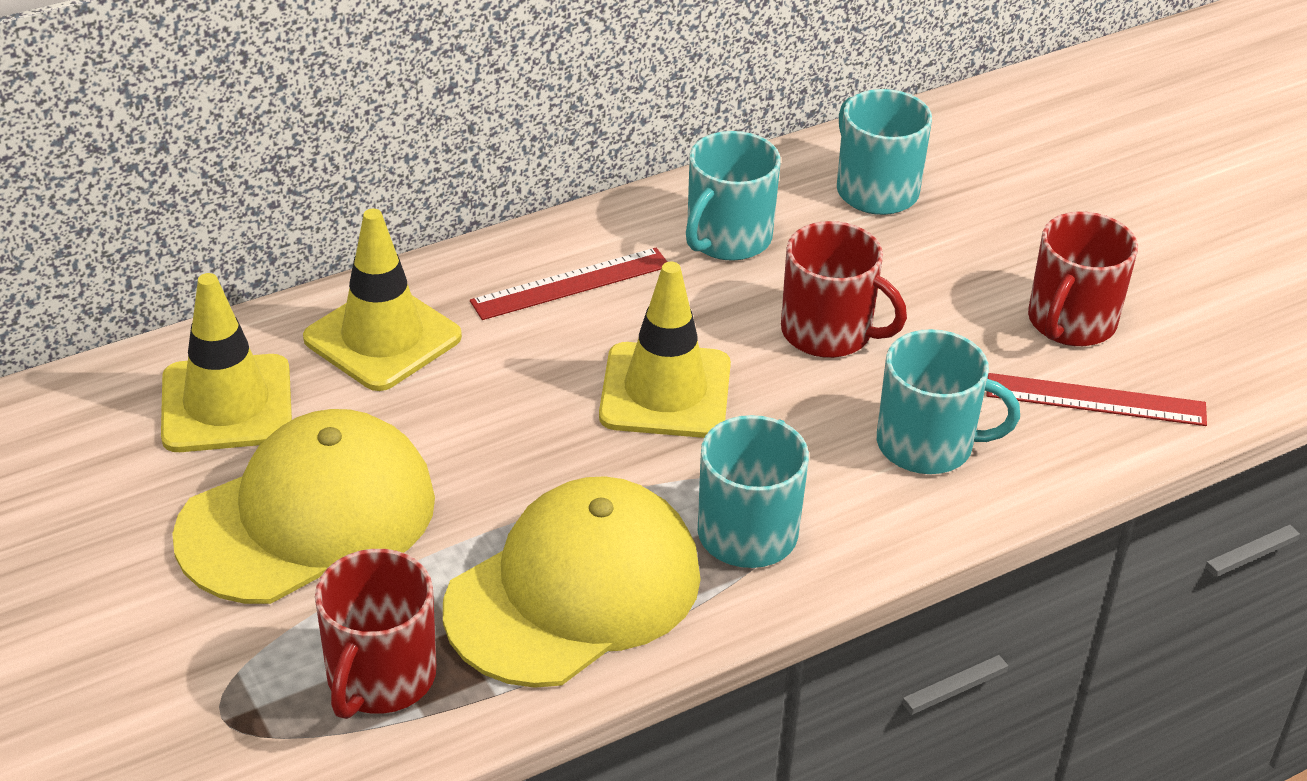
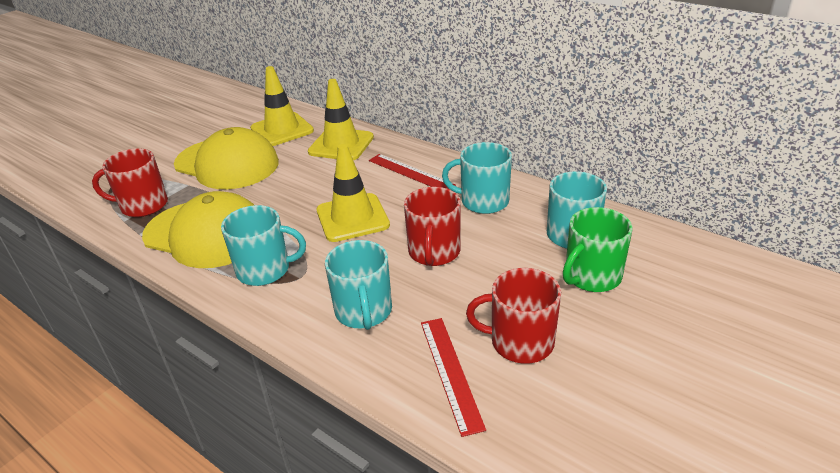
camera: 70 degrees right, 5 degrees down
none -> green mug [563,207,632,292]

